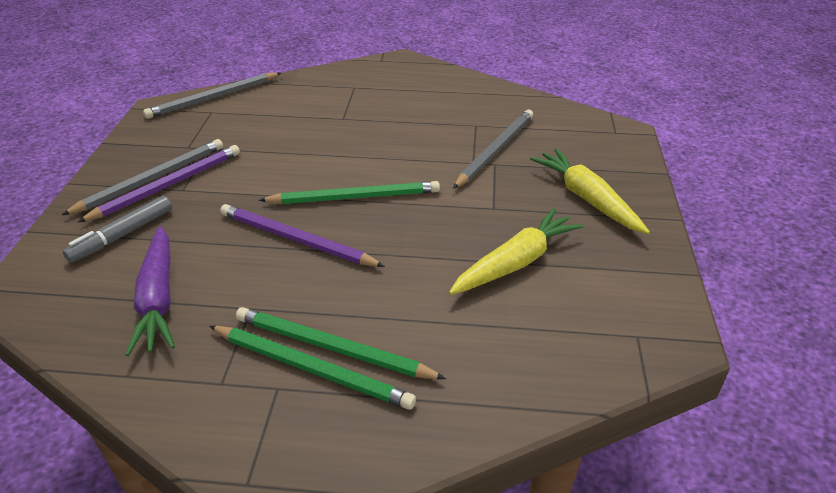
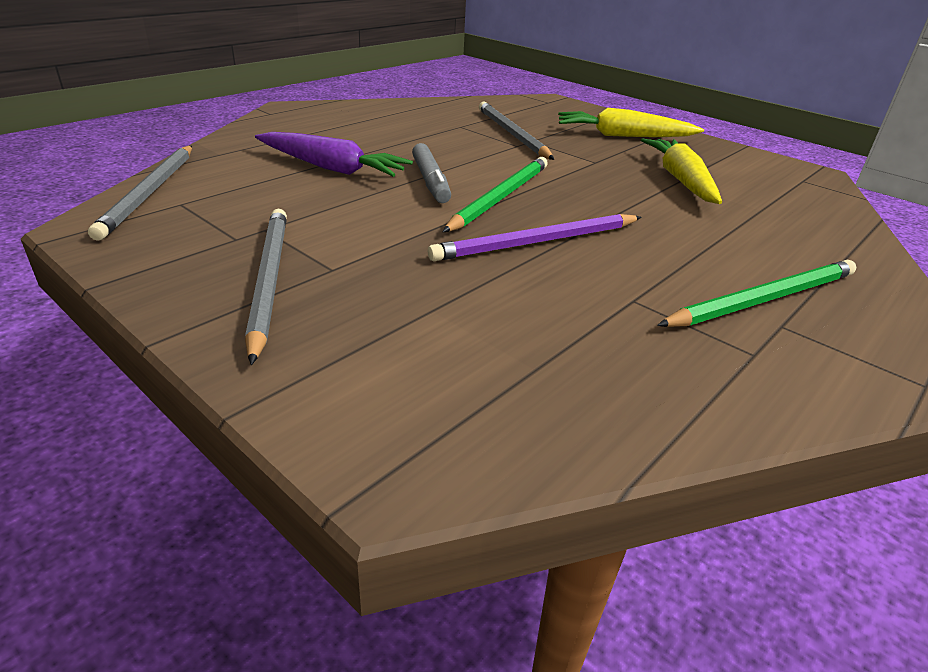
camera: 55 degrees left, 5 degrees down
grey marker [63,196,172,263] -> grey marker moved to [412,143,451,203]
purple pencil [78,145,240,222] -> none
purple carrot [125,226,175,356] -> purple carrot moved to [255,132,413,177]
green pencil [236,307,446,379] -> none

